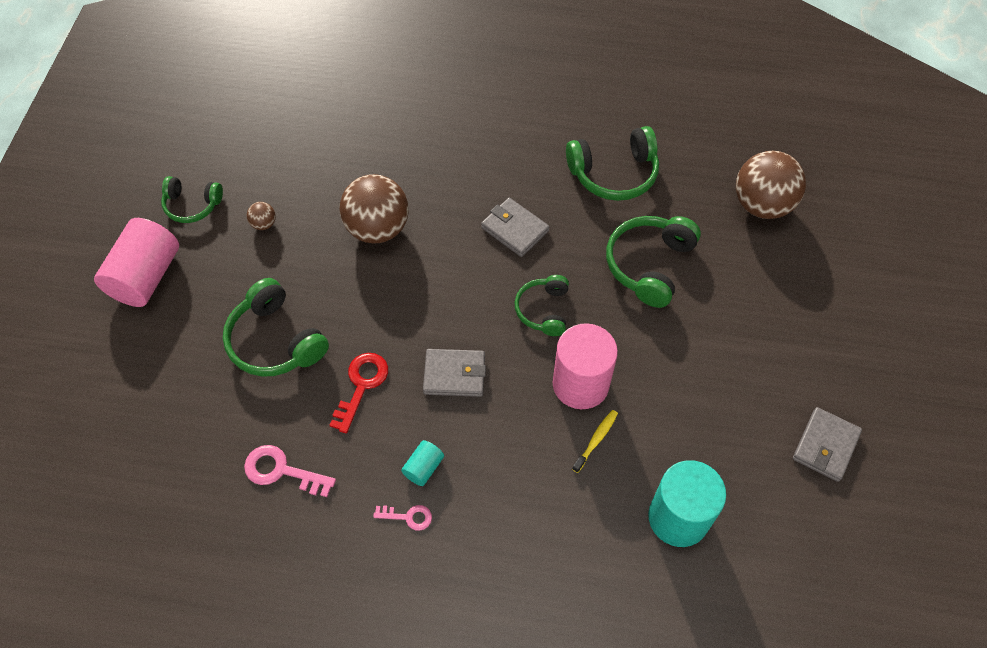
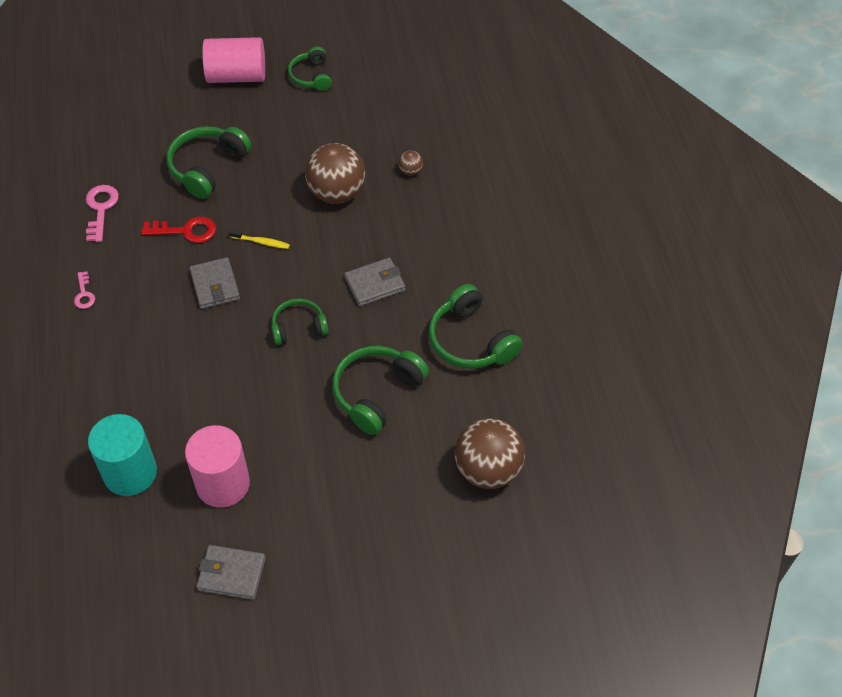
camera: 70 degrees right, 5 degrees down
brown ball [247,202,276,230] -> brown ball moved to [398,151,423,176]
turquoise cylinder [401,440,444,486] -> none
grey wallet [481,198,549,257] -> grey wallet turned 45 degrees clockwise [344,258,405,306]
pink cylinder [553,323,618,409] -> pink cylinder moved to [185,425,250,508]
yellow toothbrush [572,410,618,473] -> yellow toothbrush moved to [229,229,290,249]
green headphones [606,216,701,308] -> green headphones turned 60 degrees counterclockwise [332,346,429,435]

